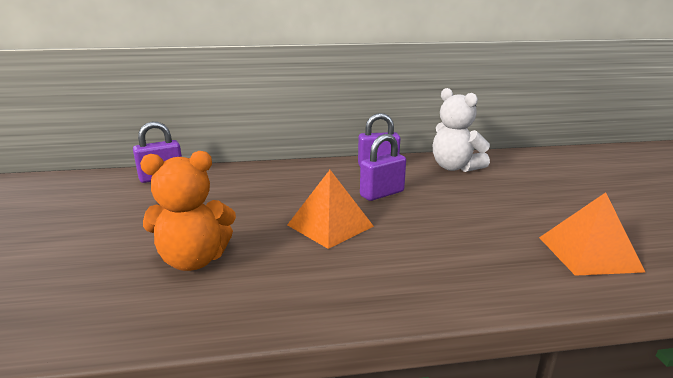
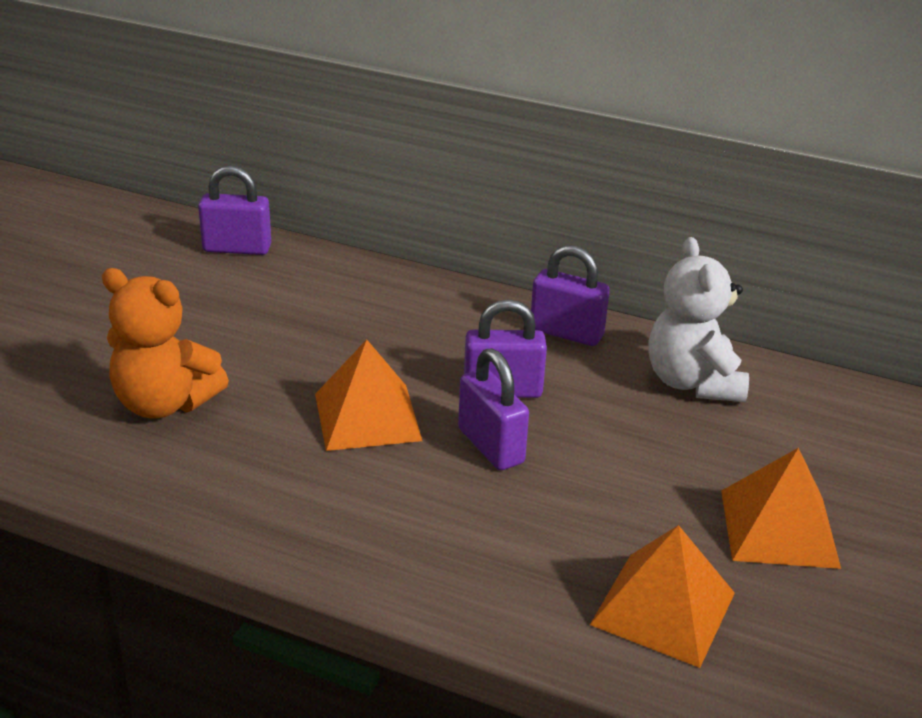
camera: 30 degrees right, 10 degrees up
none -> purple padlock [458,348,529,470]
none -> orange pyramid [721,448,841,569]

